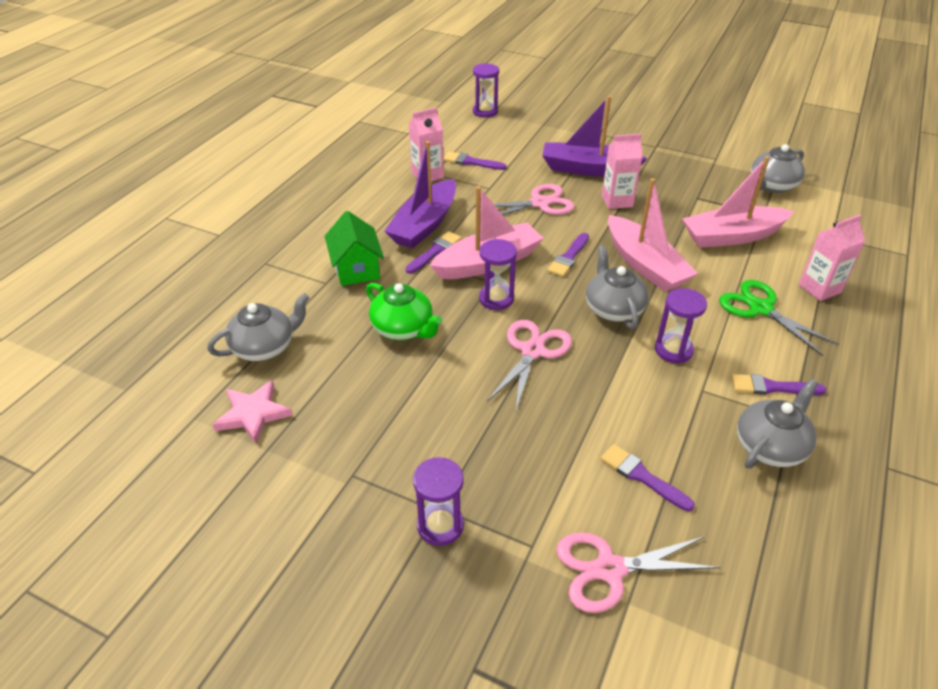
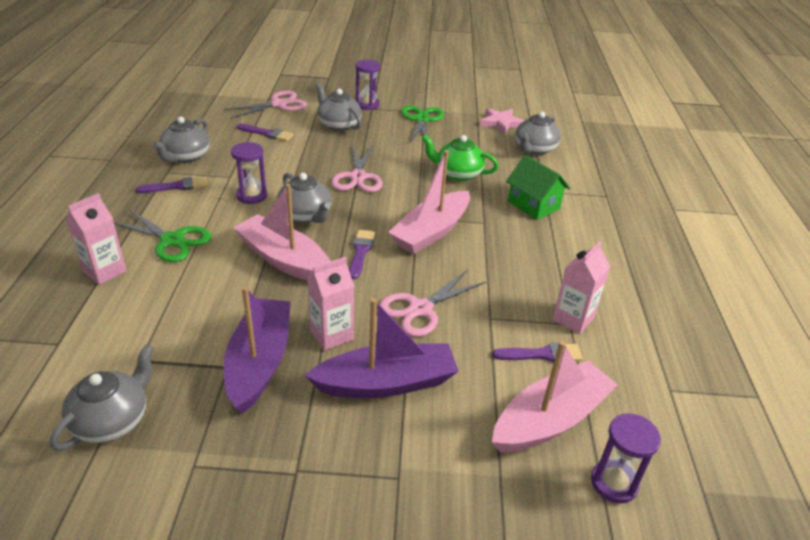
camera: 155 degrees right, 5 degrees down
purple boat [384,141,456,249] -> purple boat moved to [223,286,291,414]
purple brush [406,231,461,273] -> none
purple hourglass [479,239,517,310] -> none
pink boat [682,156,794,248] -> pink boat moved to [492,341,618,452]
none -> grey teapot [316,83,362,132]
none -> green scissors [401,106,444,144]

